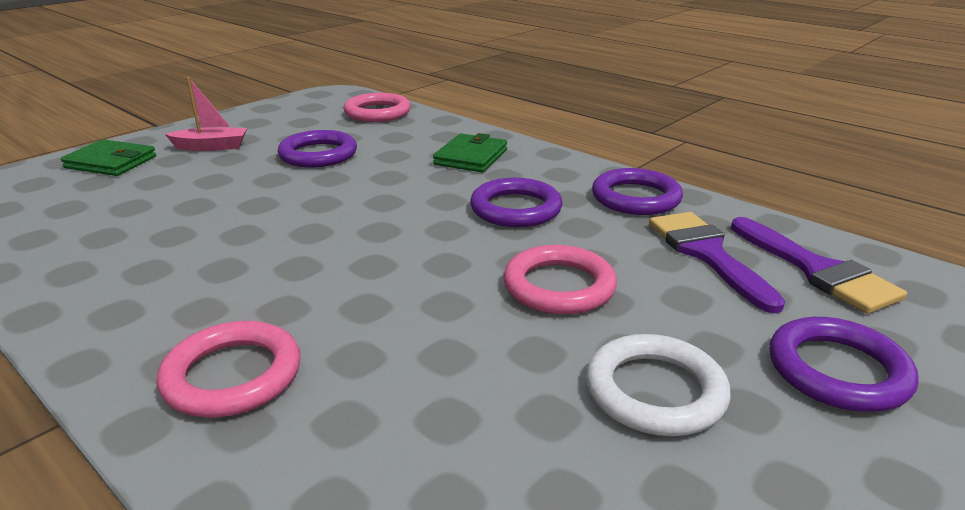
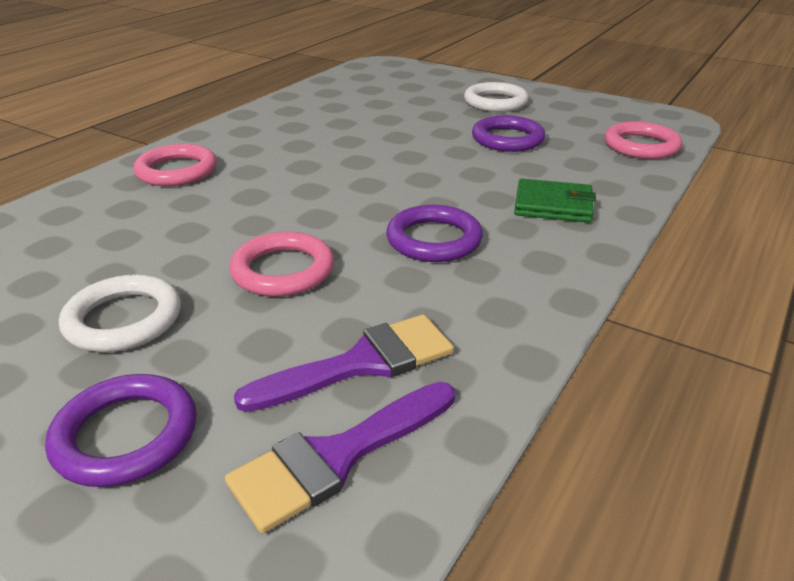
camera: 80 degrees right, 5 degrees up
green wallet [61,139,156,176] -> none
pink boat [165,77,247,151] -> white ring [464,82,529,112]
purple ring [592,168,683,215] -> none

